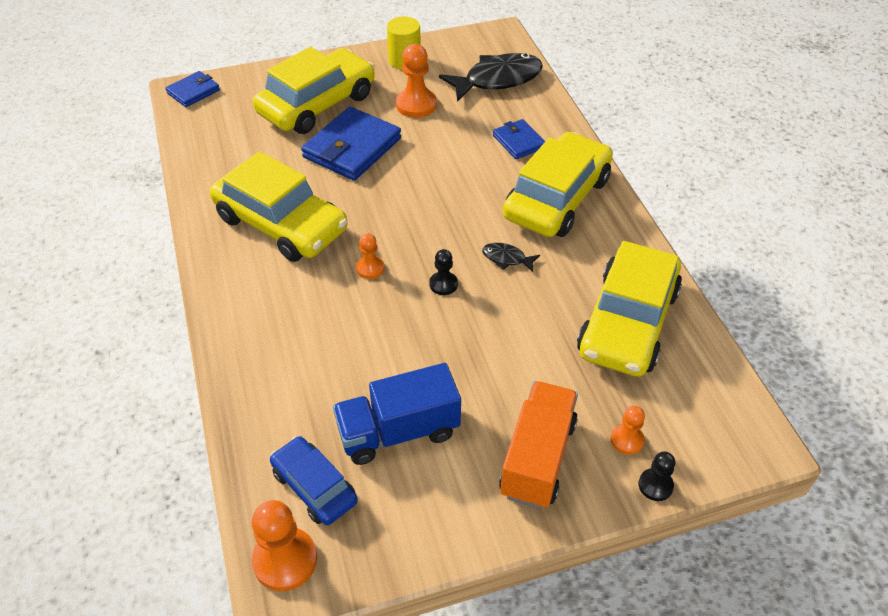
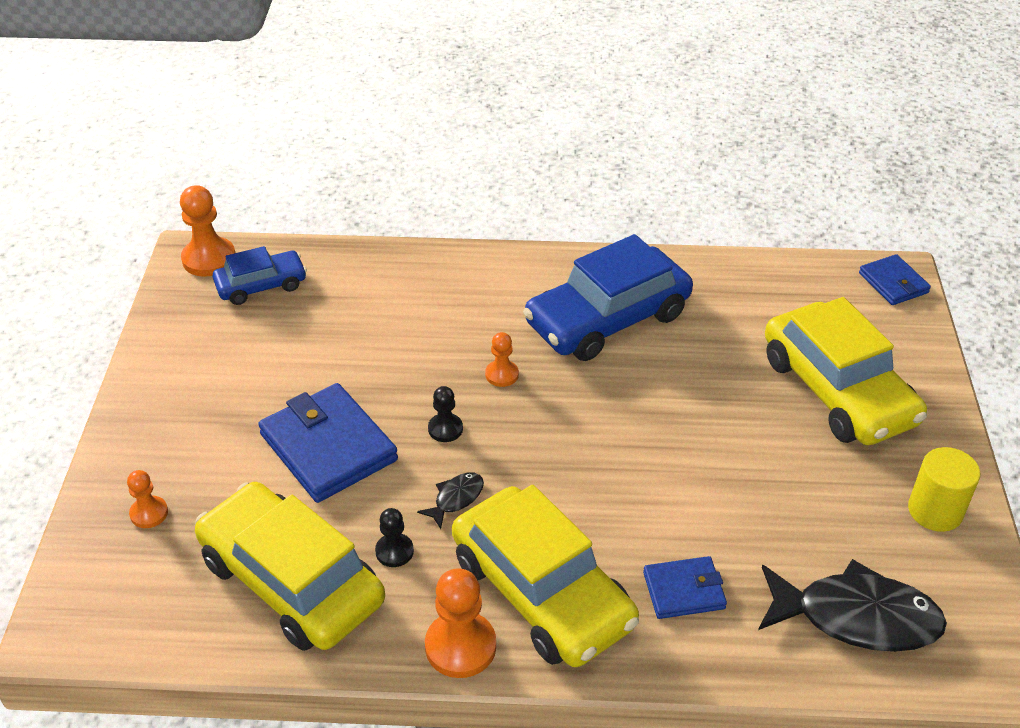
camera: 110 degrees right, 5 degrees down
yellow car [210,151,348,262] -> blue car [523,234,693,361]
blue wallet [301,107,401,181] -> blue wallet moved to [258,383,398,503]
blue truck [333,363,461,465] -> none
orange pawn [396,44,437,118] -> orange pawn moved to [425,568,496,678]
black fish [439,53,543,102] -> black fish turned 75 degrees counterclockwise [758,559,947,652]
orange truck [499,381,578,509] -> none
black pawn [639,451,675,501] -> black pawn moved to [375,508,414,567]

